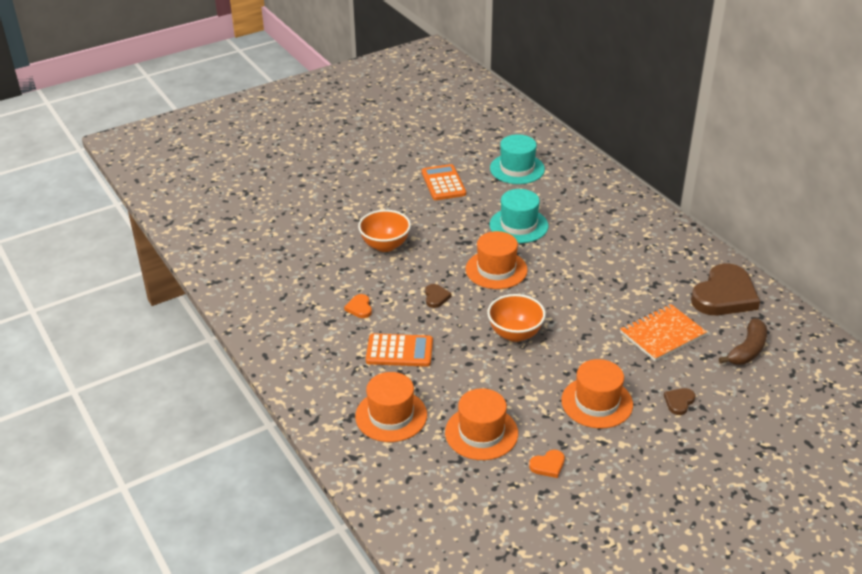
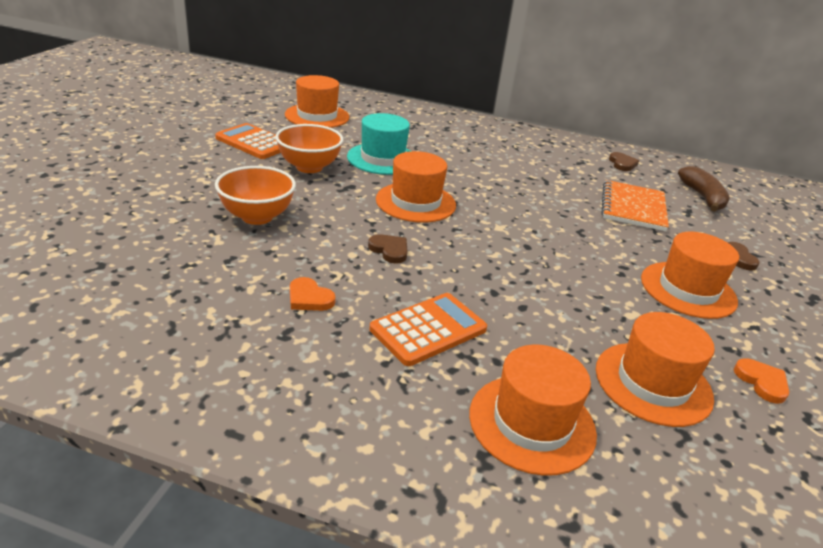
camera: 45 degrees left, 5 degrees down
orange bowl [487,294,546,342] -> orange bowl moved to [275,124,344,173]
turquoise hat [490,134,545,184] -> orange hat [285,75,349,128]
orange heart [529,450,565,478] -> orange heart turned 45 degrees counterclockwise [734,358,789,404]
brown heart [691,263,760,315] -> brown heart [609,152,639,171], size x0.42

